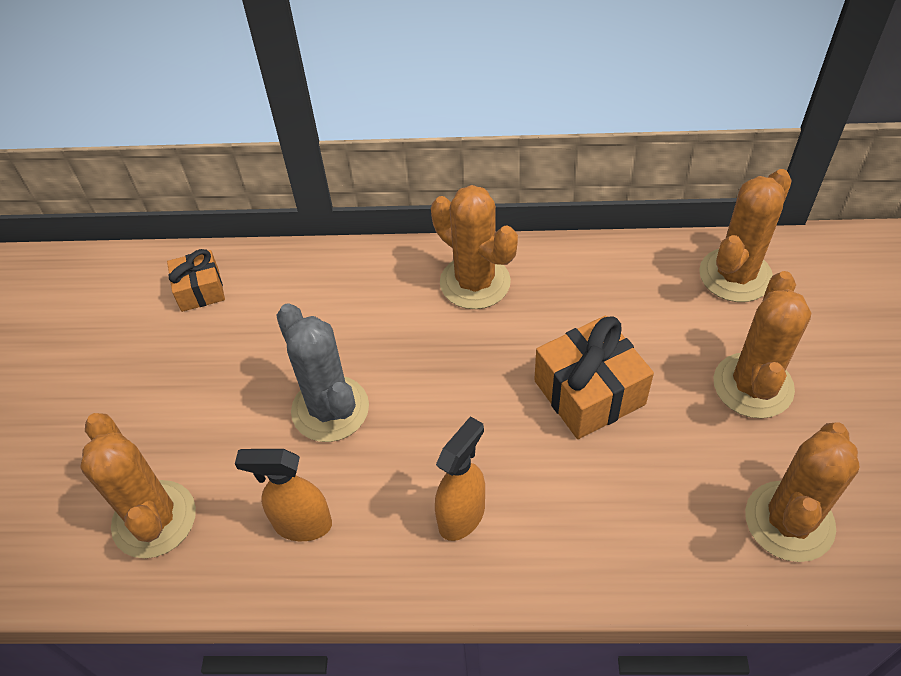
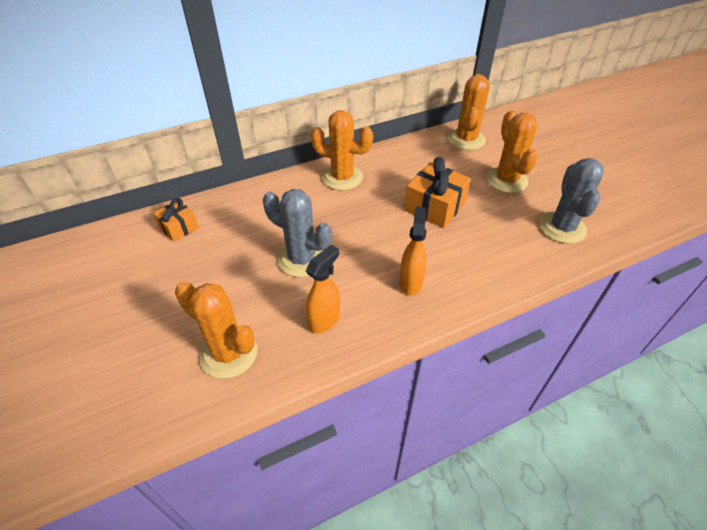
camera: 30 degrees left, 5 degrees down
orange spray bottle [235,449,332,541] -> orange spray bottle turned 150 degrees clockwise [306,245,340,333]
orange cactus [745,422,859,562] -> grey cactus [539,158,604,244]

